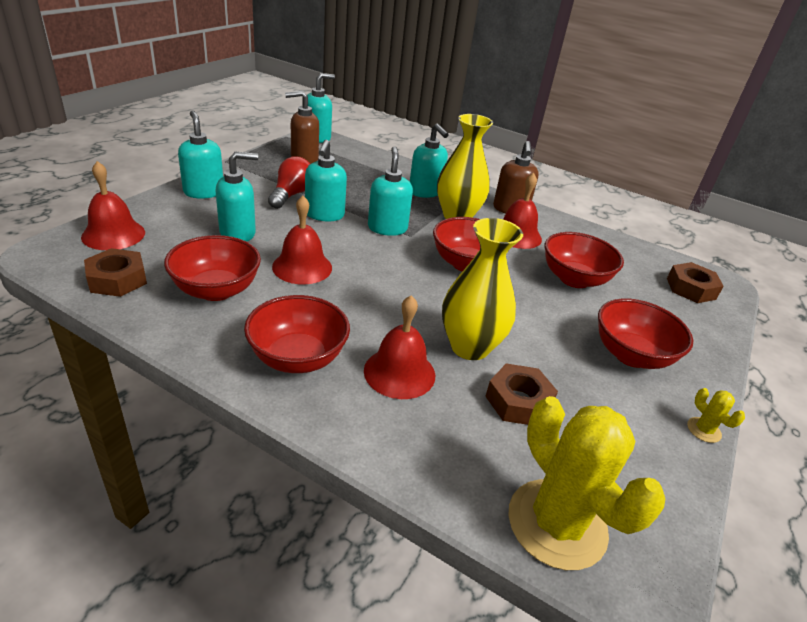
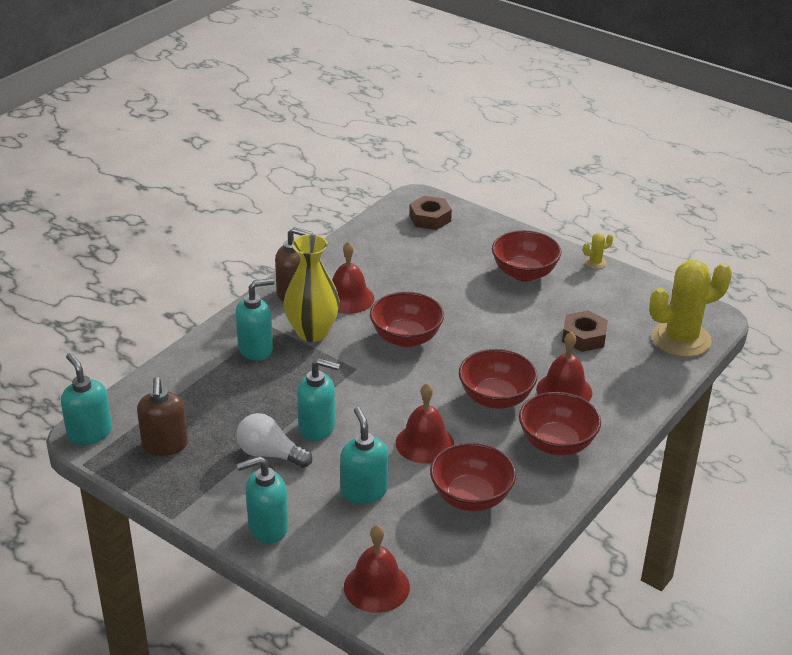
camera: 80 degrees left, 0 degrees up
brown nut [84,248,147,297] -> none
red light bulb [268,156,310,209] -> white light bulb [236,413,312,468]
turquoise soap dispenser [368,146,413,236] -> none
yellow vase [442,218,523,360] -> none
red bowl [545,232,624,288] -> red bowl moved to [459,349,537,409]

